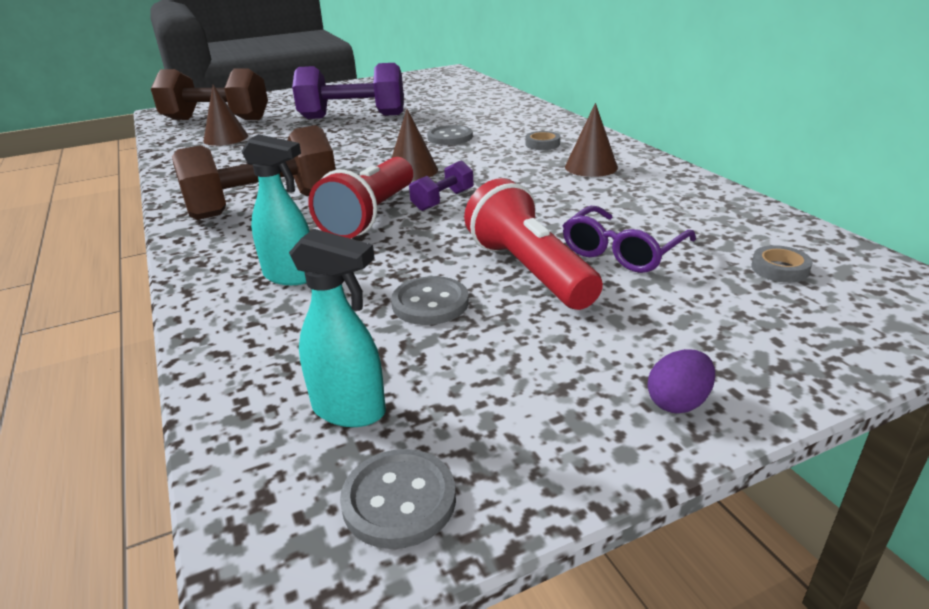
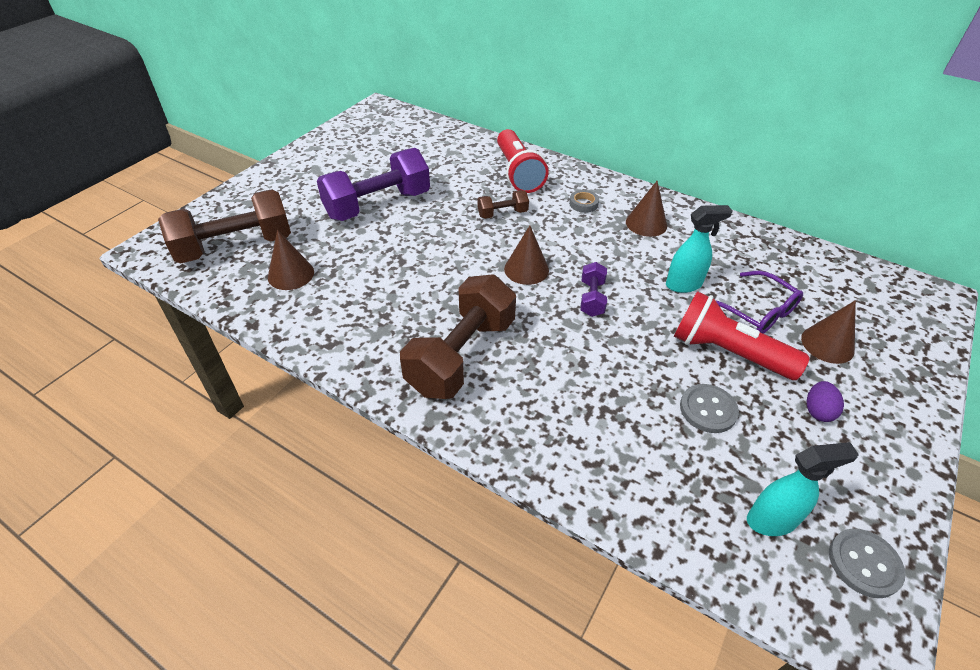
camera: 35 degrees left, 15 degrees up
turquoise spray bottle [241,134,310,285] -> turquoise spray bottle moved to [666,205,732,293]
red flashlight [309,157,413,238] -> red flashlight moved to [497,129,549,193]
grey button [427,125,473,145] -> brown dumbbell [478,190,529,219]
purple glasses [562,206,696,273] -> purple glasses turned 45 degrees counterclockwise [715,271,803,334]
purple egg [647,349,715,414] -> purple egg moved to [807,381,844,422]
grey tape [751,245,813,283] -> none
none -> brown cone [801,300,856,364]

